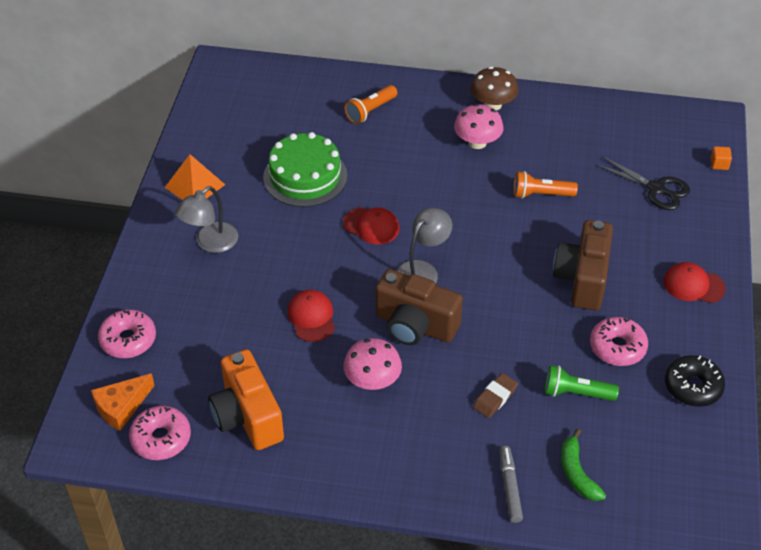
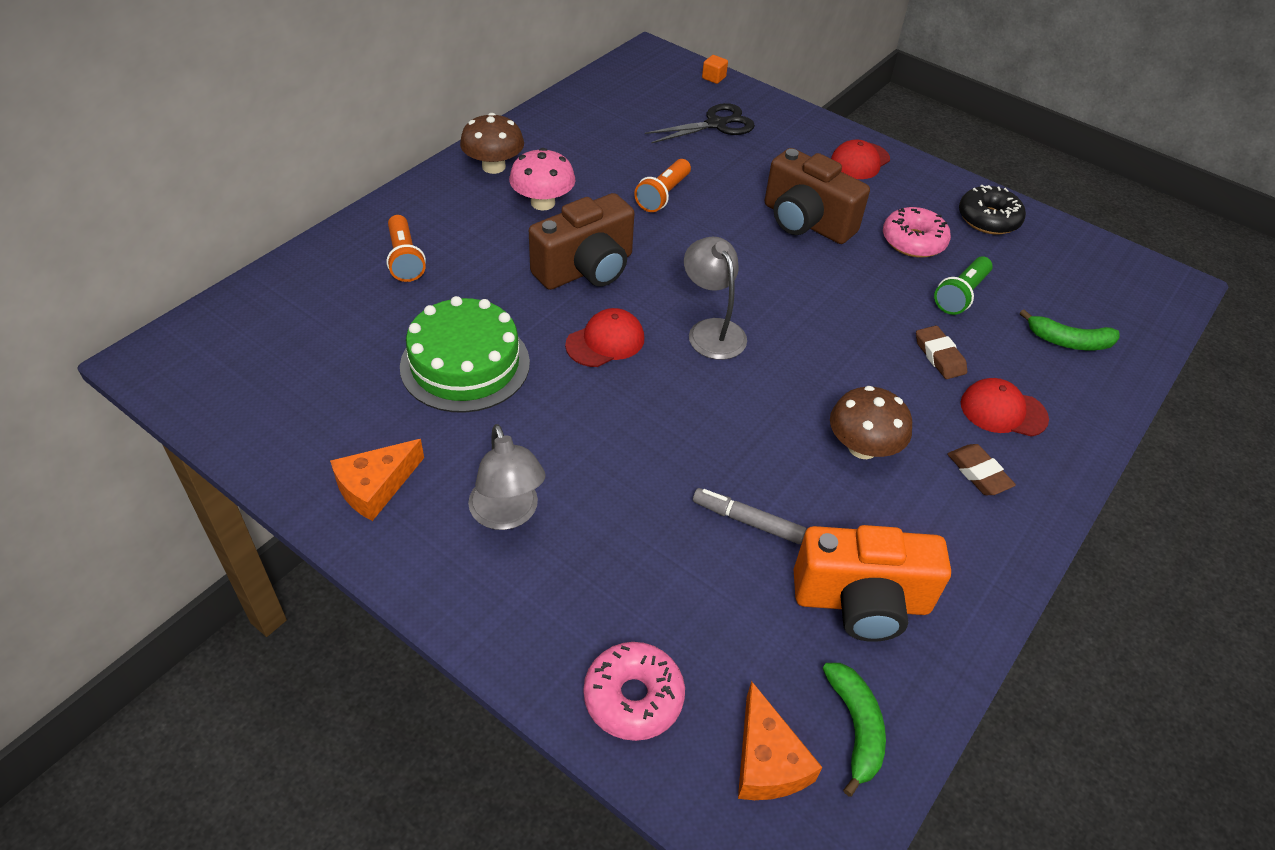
camera: 65 degrees left, 0 degrees up
pink donut [129,406,191,460] -> green banana [822,663,886,797]
orange pyramid [164,154,225,200] -> orange cheese [330,439,424,521]
red cap [288,290,335,342] -> red cap moved to [961,378,1049,437]
pink mushroom [343,338,402,390] -> brown mushroom [830,386,912,459]
brown camera [376,269,463,345] -> brown camera moved to [529,193,634,290]
grey marker [500,446,523,523] -> grey marker moved to [693,488,806,544]
none -> brown eraser [947,444,1016,495]

